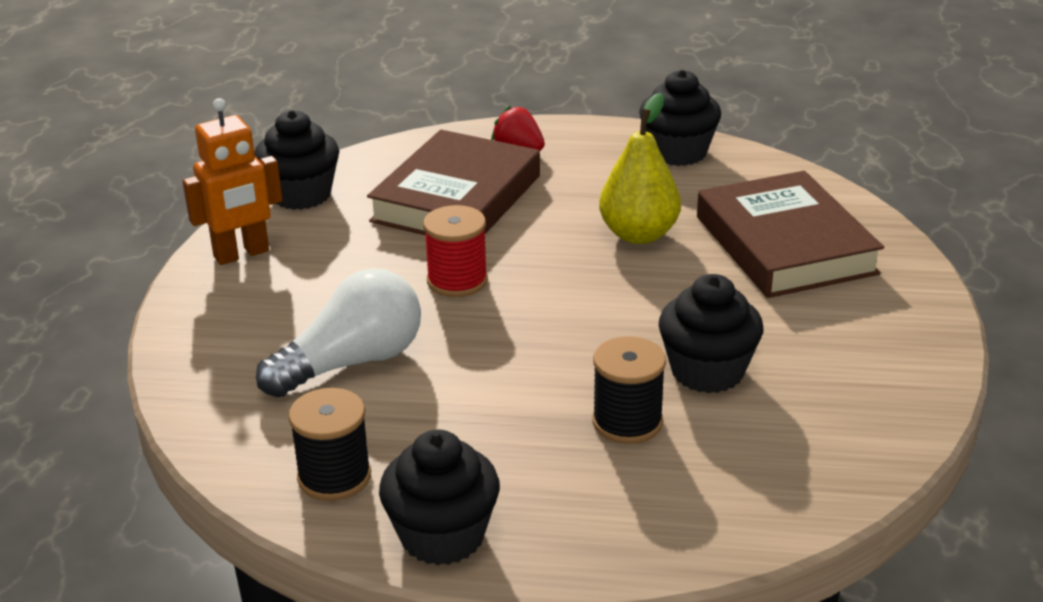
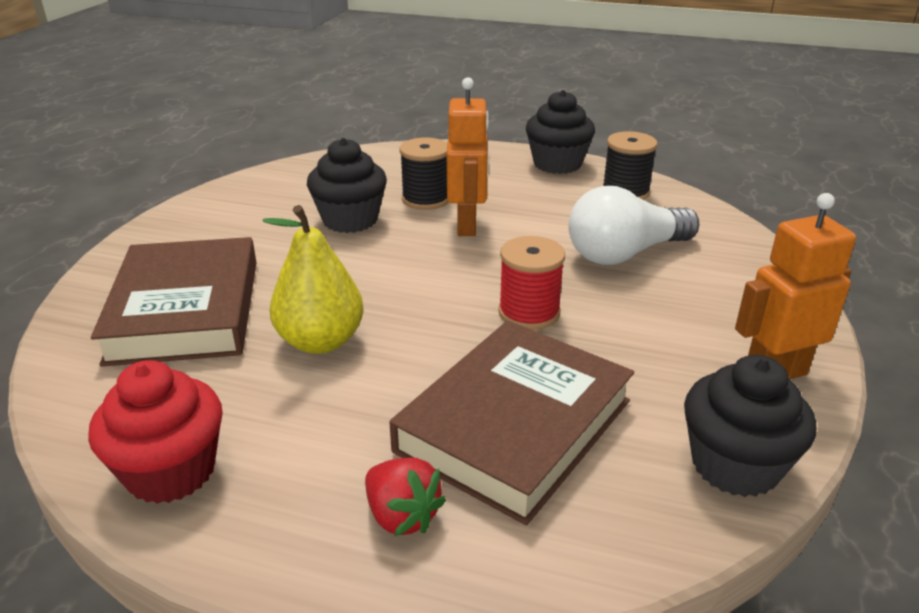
camera: 170 degrees left, 0 degrees up
black cupcake [639,70,721,166] -> red cupcake [88,360,223,504]
none -> orange robot [447,77,489,236]

